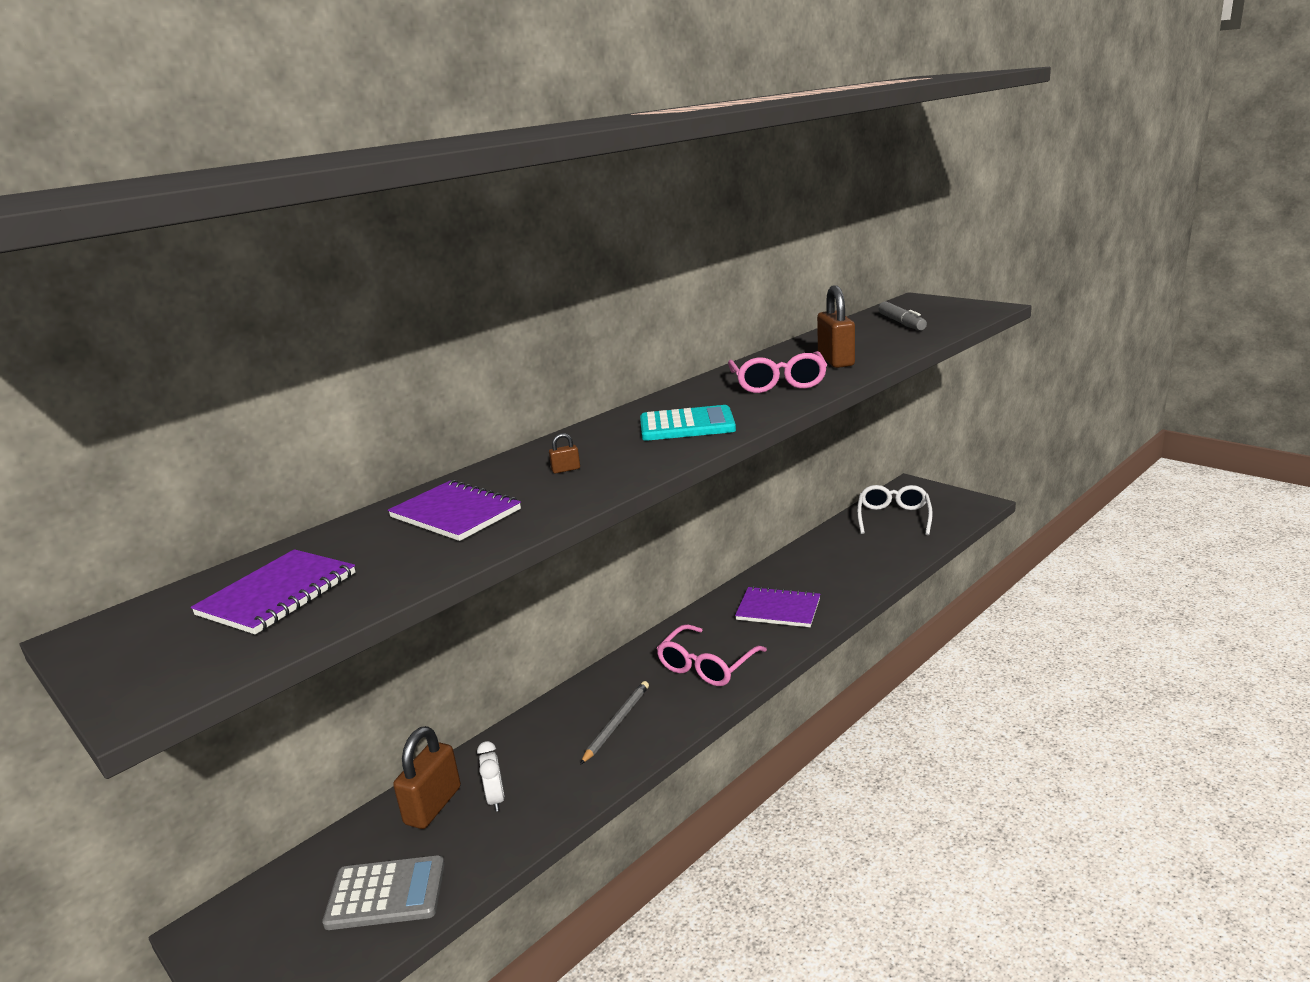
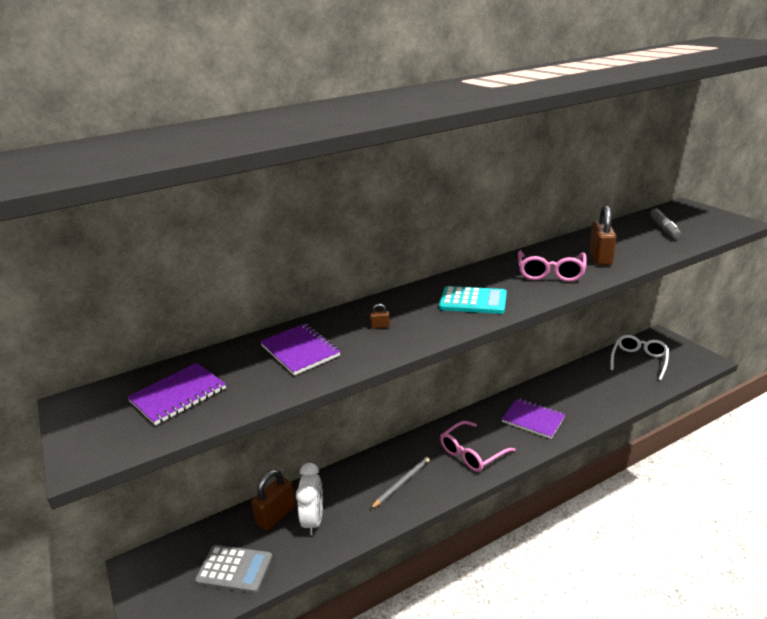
camera: 15 degrees right, 5 degrees up
white clock [477,741,505,812] -> white clock [296,463,323,535], size x1.61

